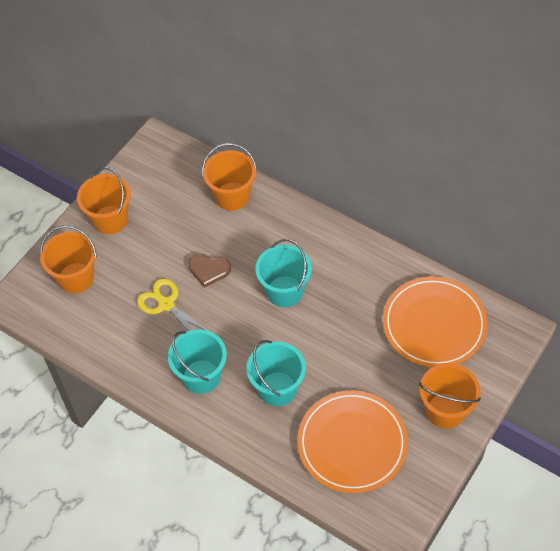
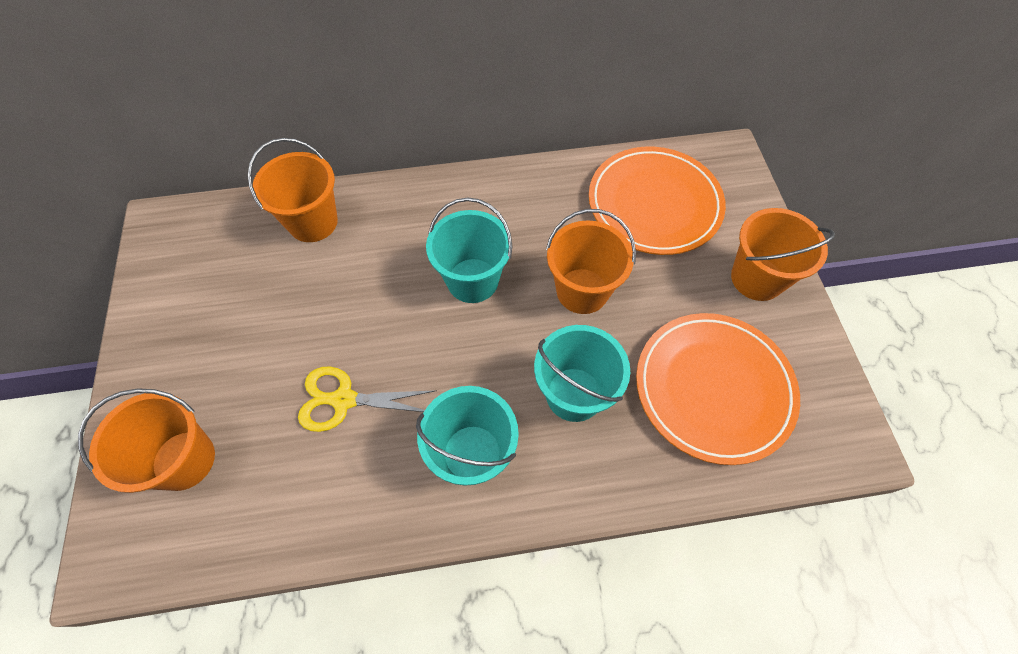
camera: 45 degrees left, 5 degrees up
orange bucket [77,167,131,234] -> orange bucket moved to [546,209,636,314]
brown heart [189,254,231,288] -> none

